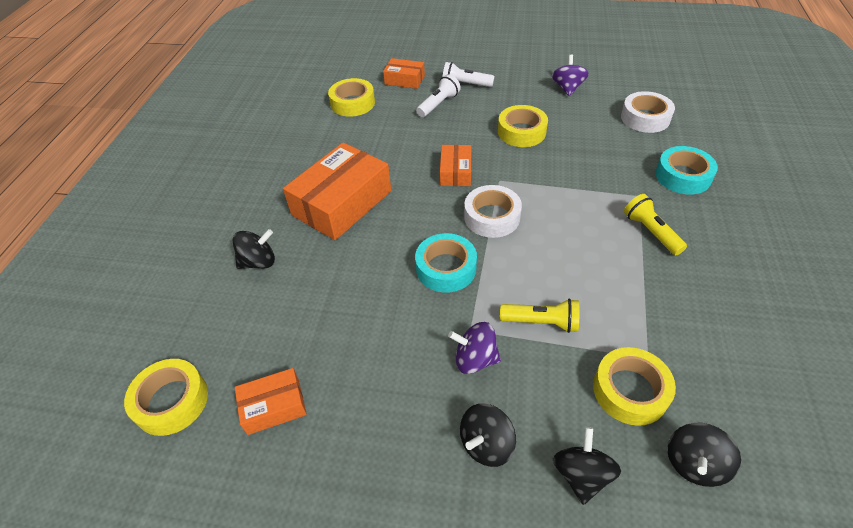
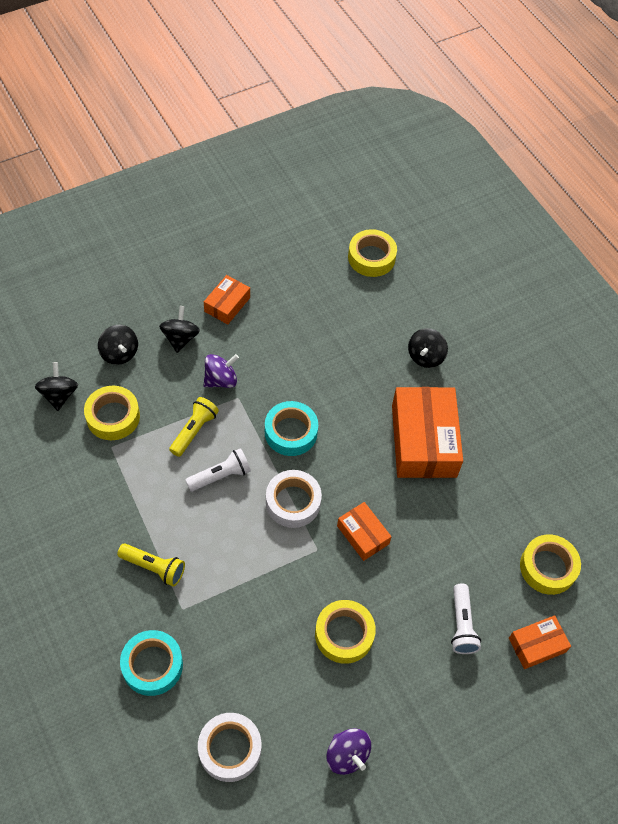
camera: 135 degrees right, 10 degrees up
orange box [235,368,307,435] -> orange box moved to [204,275,250,325]
white flashlight [443,62,495,87] -> white flashlight moved to [185,448,251,491]
yellow flashlight [500,299,579,333] -> yellow flashlight turned 150 degrees clockwise [169,397,219,457]

